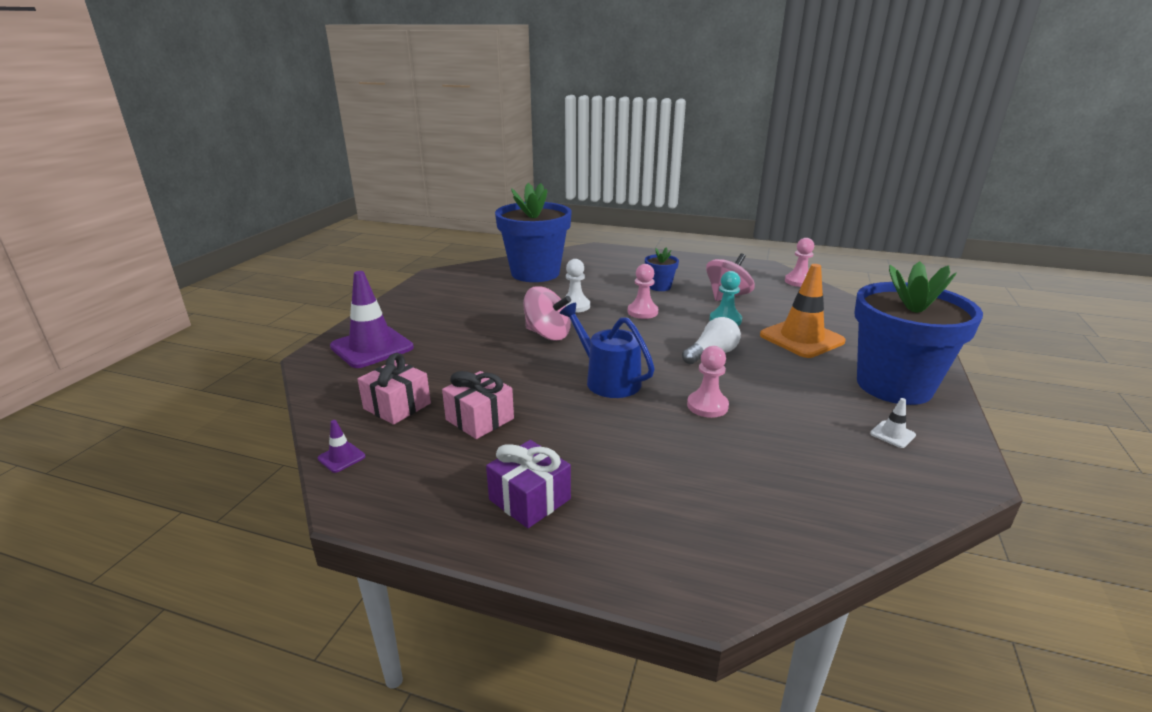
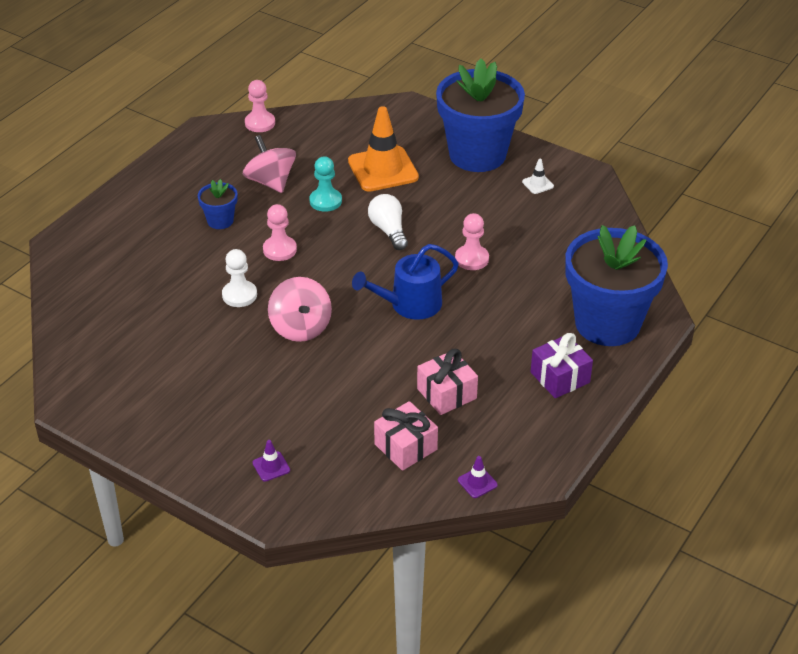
camera: 75 degrees left, 15 degrees up
purple traffic cone [330,271,414,368] -> purple traffic cone [252,440,290,482], size x0.42
blue flower pot [495,183,572,282] -> blue flower pot moved to [566,225,668,346]
pink spinning top [523,286,571,341] -> pink spinning top turned 120 degrees clockwise [268,277,332,342]

